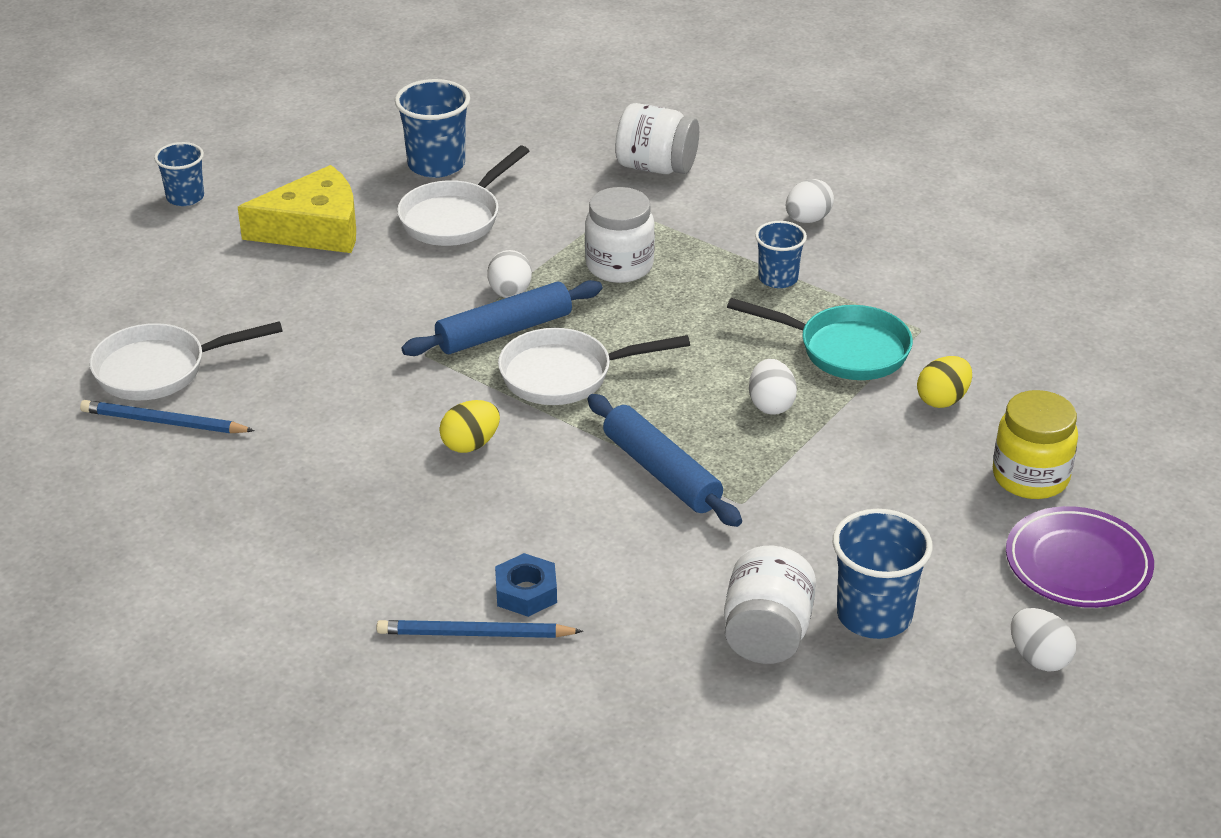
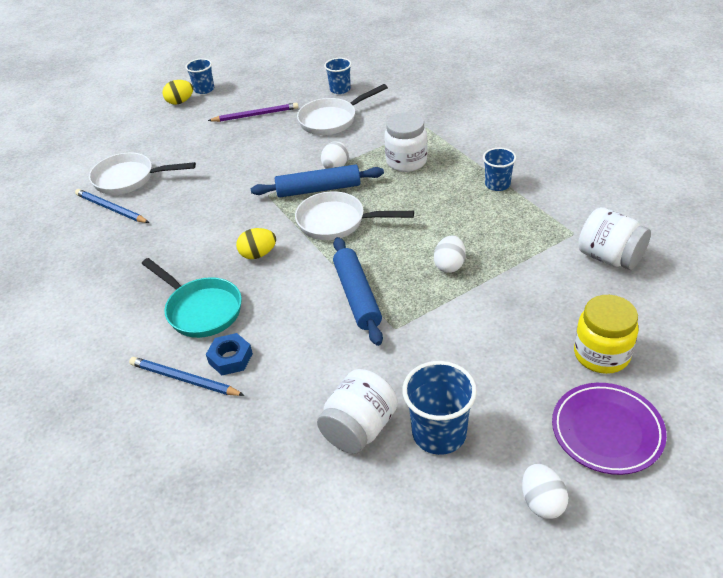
camera: 25 degrees right, 5 degrees up
yellow cheese [238,165,356,253] -> purple pencil [208,103,298,122]
blue cup [395,79,470,178] -> blue cup [324,58,351,94], size x0.64
white jar [615,103,699,174] -> white jar moved to [578,207,651,270]
turquoise pan [727,298,913,380] -> turquoise pan moved to [142,258,242,338]
white egg [786,179,834,223] -> none
yellow egg [917,356,972,408] -> yellow egg moved to [162,80,193,105]

